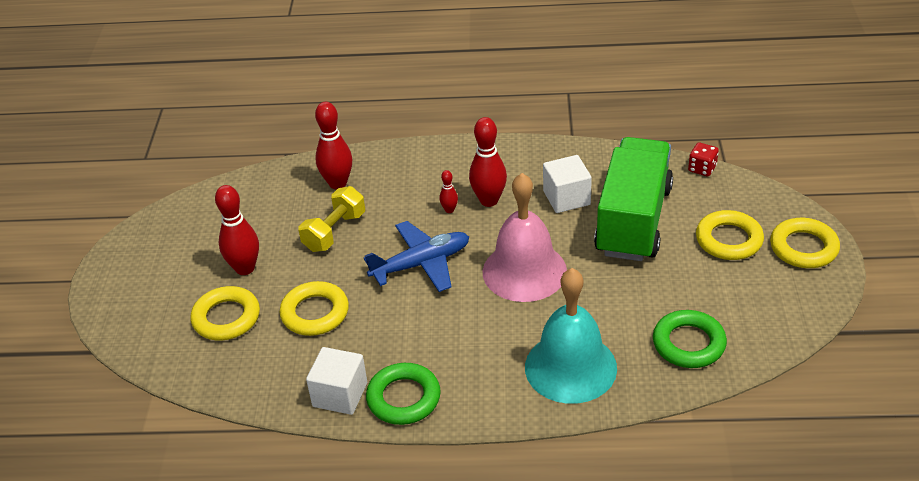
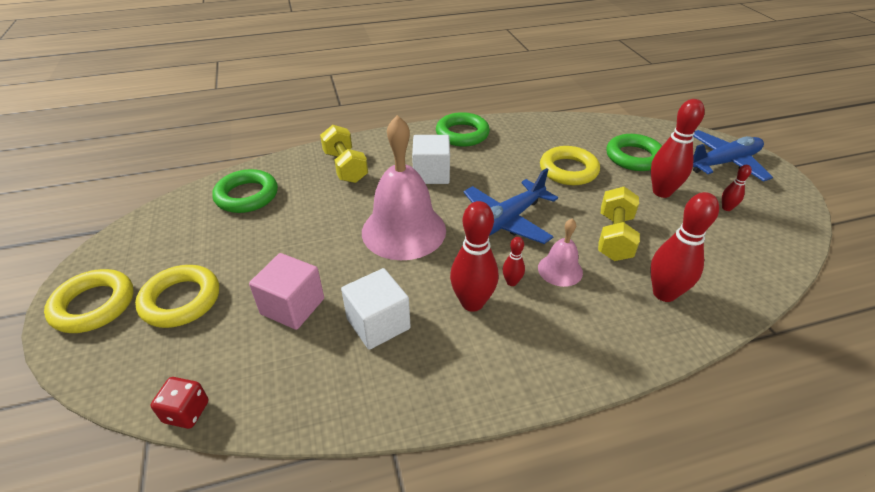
camera: 160 degrees right, 0 degrees up
yellow ring [191,286,260,341] -> green ring [606,134,662,171]
white cube [306,347,367,415] -> white cube moved to [412,135,450,184]
turquoise bell [525,268,617,404] -> yellow dumbbell [320,125,368,183]
green truck [594,137,673,261] -> pink cube [249,253,324,330]
none -> pink bell [538,219,583,287]
none -> blue plane [693,130,773,182]
none -> red bowling pin [722,165,752,211]

